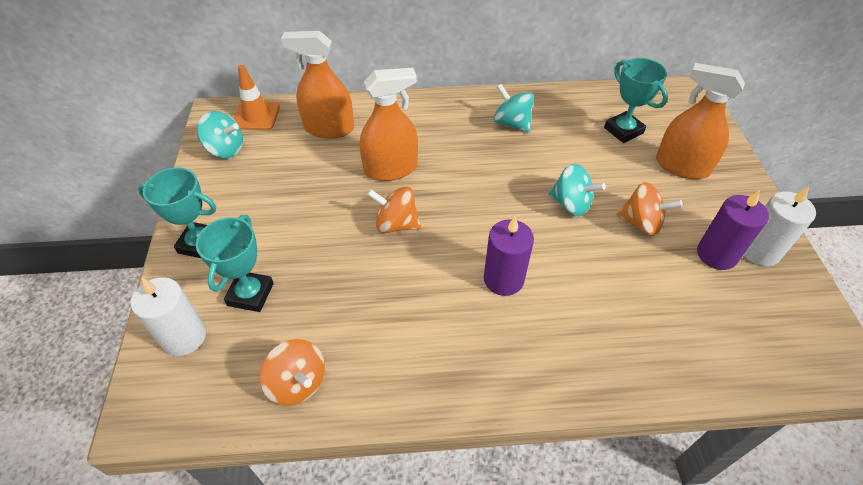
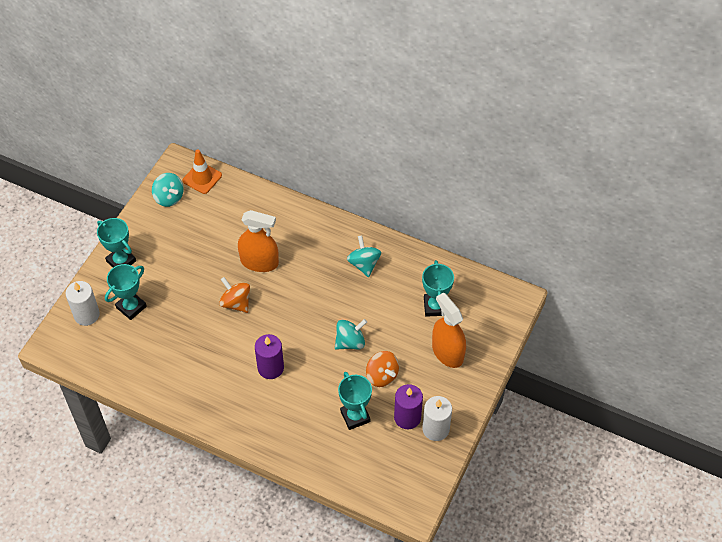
camera: 30 degrees right, 5 degrees up
orange spinning top [260,339,325,406] -> none
orange spray bottle [281,31,354,139] -> none
turquoise spinning top [549,164,606,216] -> turquoise spinning top turned 90 degrees counterclockwise [335,319,367,350]
none -> turquoise trophy [338,372,372,430]

